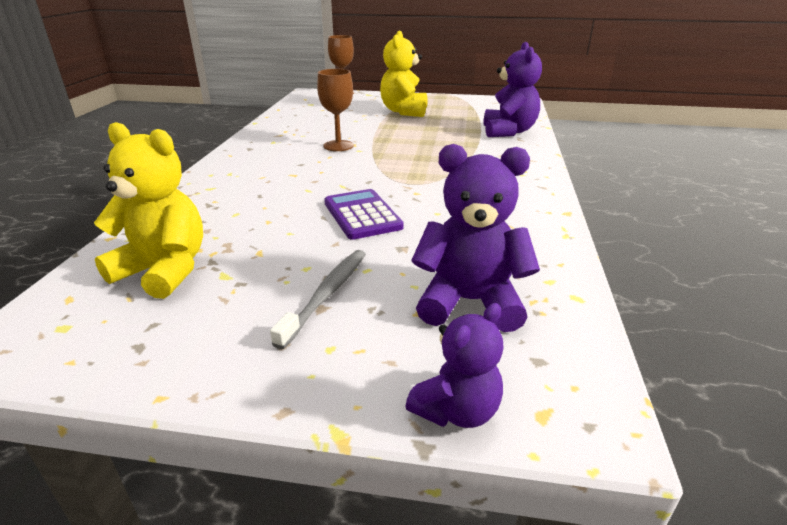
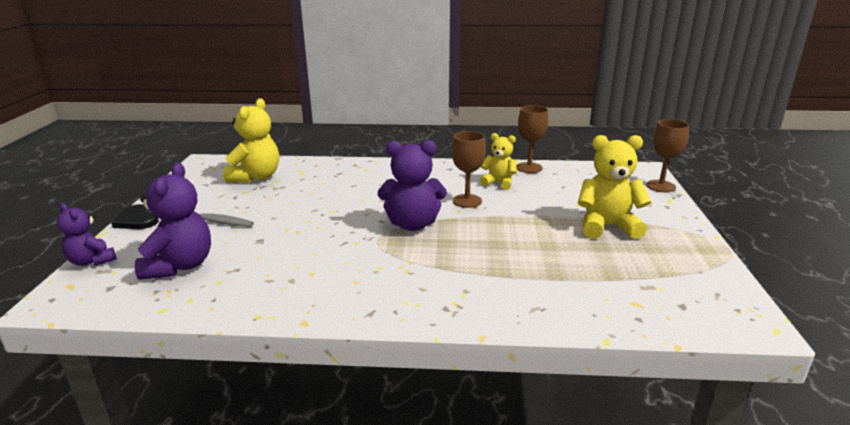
camera: 85 degrees right, 5 degrees down
purple calculator [324,189,404,240] -> none
purple teddy bear [483,42,542,137] -> purple teddy bear moved to [378,140,447,231]
none -> black heart [111,204,159,229]
none -> yellow teddy bear [480,133,517,190]
none -> brown goblet [516,105,548,173]

